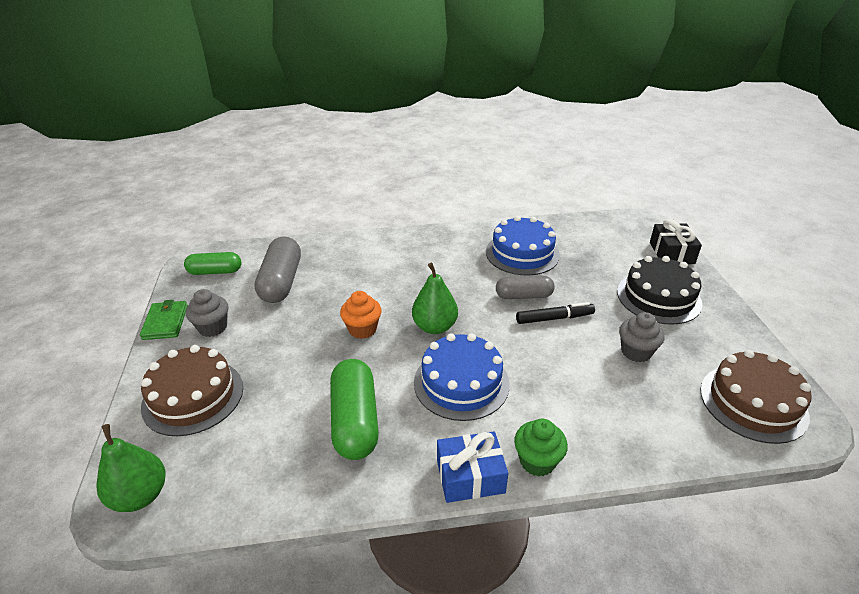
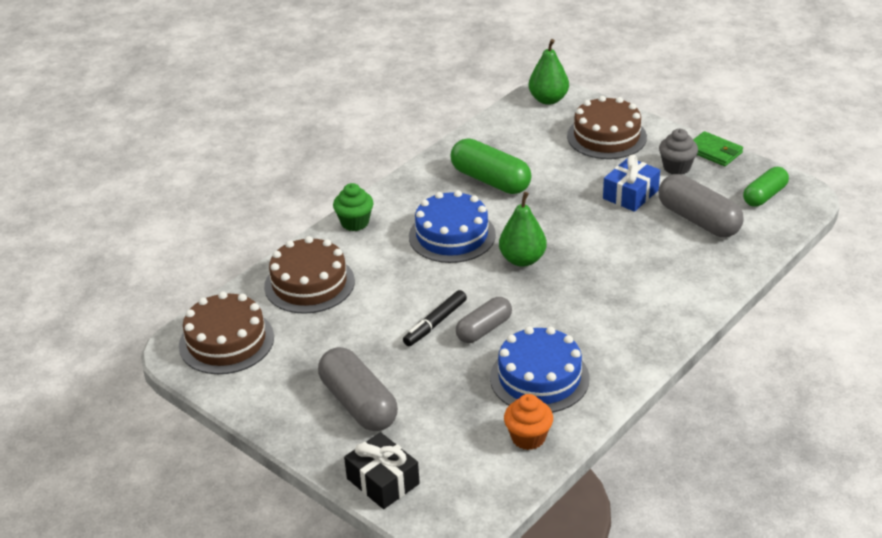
camera: 140 degrees right, 0 degrees up
orange cupcake [340,291,382,339] -> orange cupcake moved to [504,394,553,450]
blue gift [437,431,508,503] -> blue gift moved to [603,155,660,212]
black cake [617,256,702,325] -> grey capsule [318,347,398,431]
grey cupcake [619,312,664,362] -> none
none -> brown cake [264,236,355,314]

